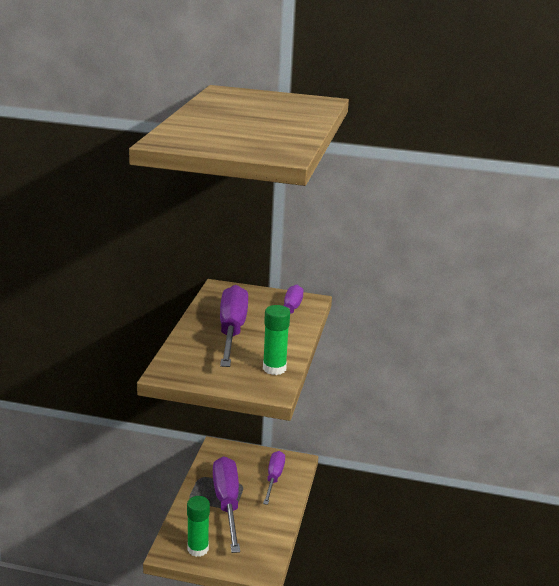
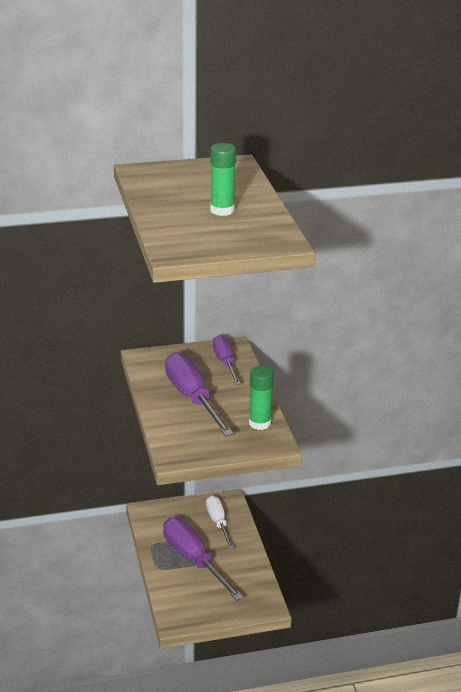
camera: 25 degrees left, 5 degrees up
green glue stick [187,496,210,557] -> green glue stick moved to [210,143,236,216]
purple screwdriver [263,451,285,505] -> white screwdriver [206,496,234,549]

